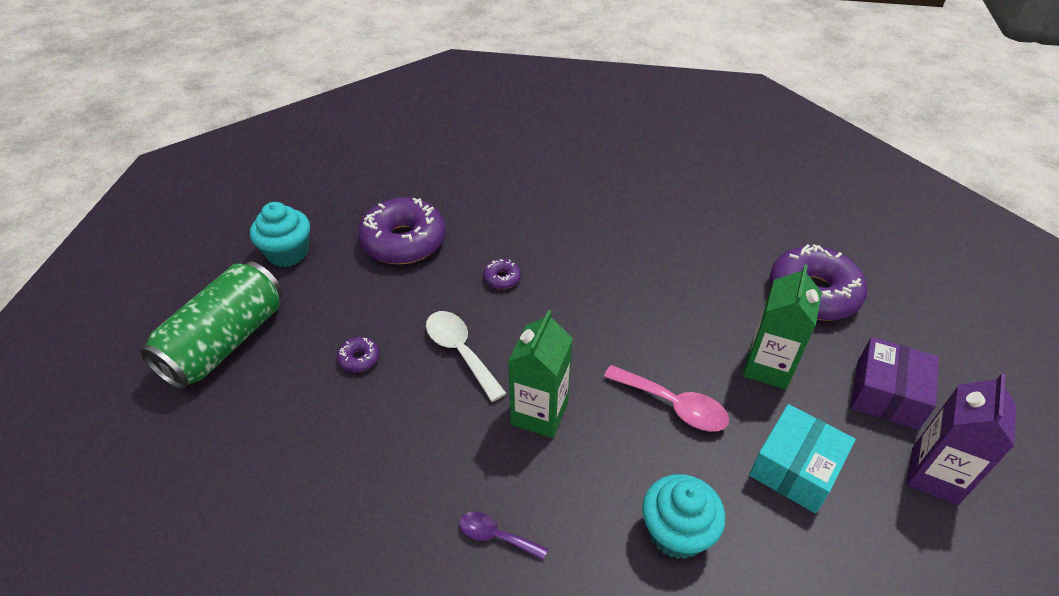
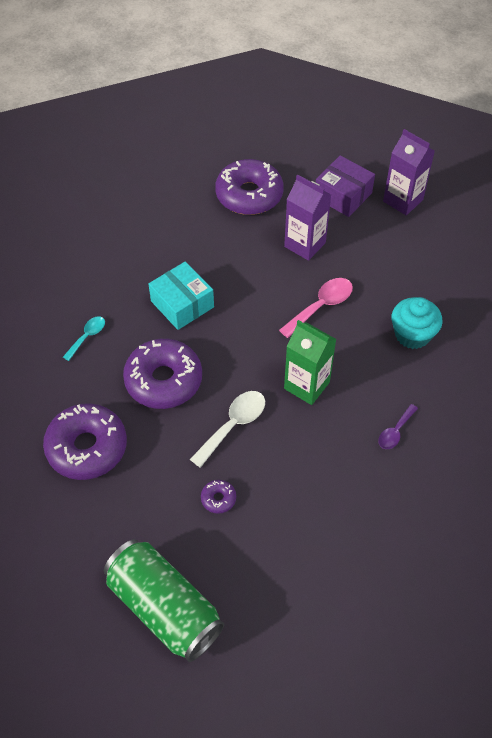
camera: 75 degrees left, 10 degrees up
turquoise cupcake [250,202,310,267] -> none
white spoon [426,311,507,402] -> white spoon turned 150 degrees clockwise [190,391,265,468]
purple donut [483,259,521,289] -> purple donut [123,339,202,409], size x2.38
green carton [743,264,822,389] -> purple carton [284,174,331,261]
turquoise box [749,404,855,513] -> turquoise box moved to [149,261,214,330]
none -> turquoise spoon [63,316,105,361]

